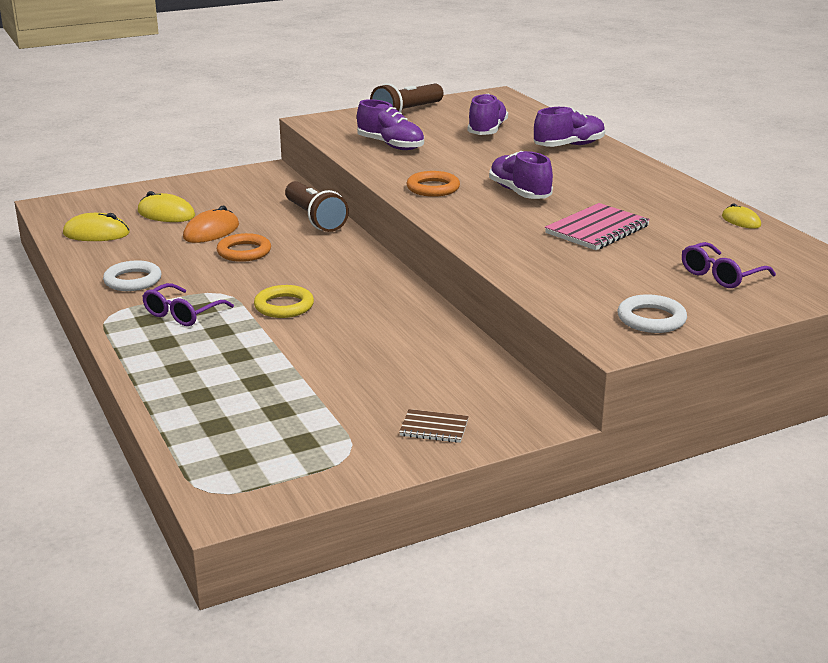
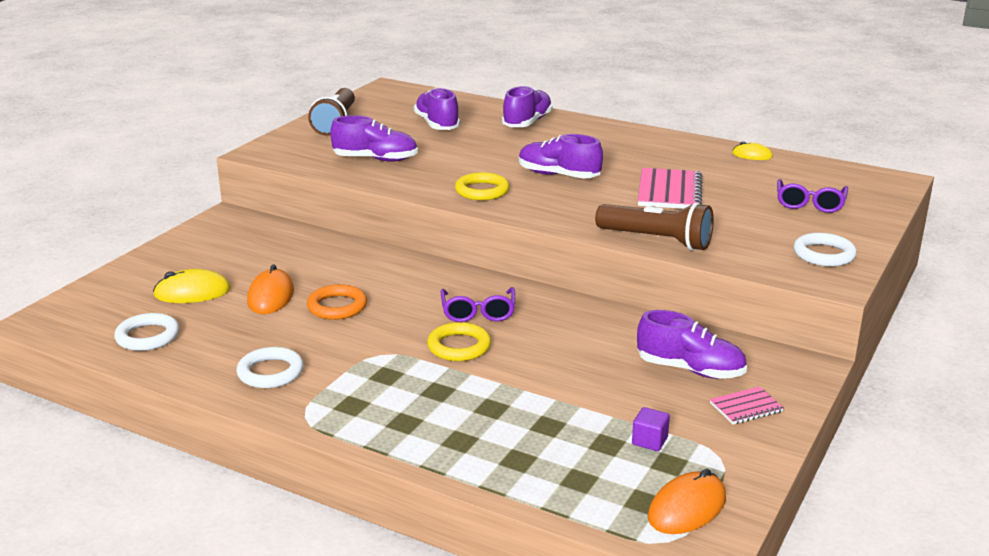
camera: 35 degrees left, 0 degrees up
yellow mouse [63,213,130,241] -> white ring [114,313,179,351]
purple glasses [142,283,234,326] -> purple glasses moved to [441,287,515,322]
brown flashlight [285,181,349,232] -> brown flashlight moved to [595,202,714,251]
brown notebook [399,409,469,443] -> pink notebook [710,386,784,424]
orange ring [406,171,460,197] -> yellow ring [455,172,509,200]
none -> purple cube [632,407,670,451]
none -> purple shoe [637,310,747,379]
none -> orange mouse [648,469,726,534]

